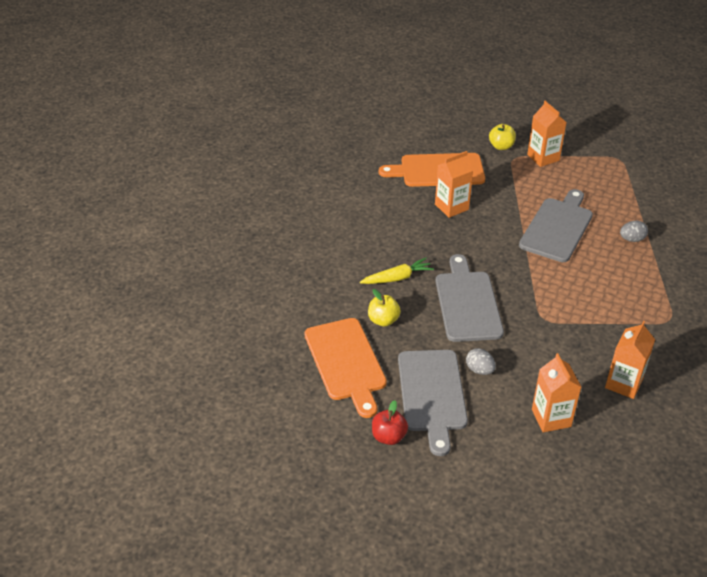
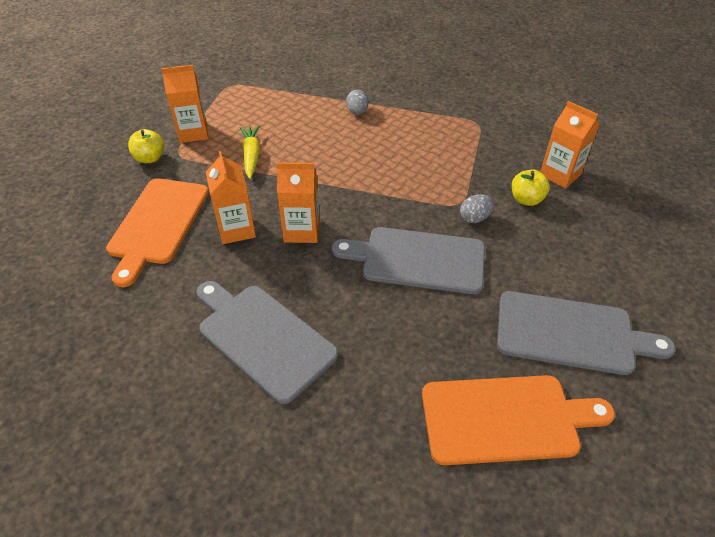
camera: 75 degrees left, 5 degrees up
yellow carrot [360,258,434,284] -> yellow carrot moved to [240,125,260,179]
yellow apple [368,289,401,327] -> yellow apple moved to [512,169,550,206]
red apple [372,400,408,445] -> none
grey egg [466,348,496,375] -> grey egg moved to [460,194,494,223]
grey cutting board [519,189,593,262] -> grey cutting board moved to [196,281,338,404]
orange carton [532,353,581,432] -> orange carton moved to [277,162,320,243]

